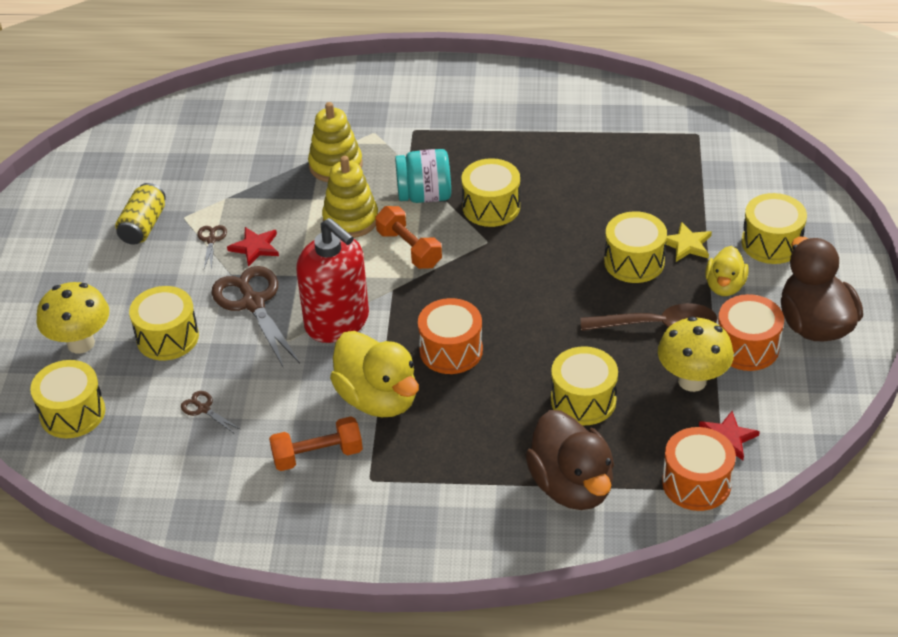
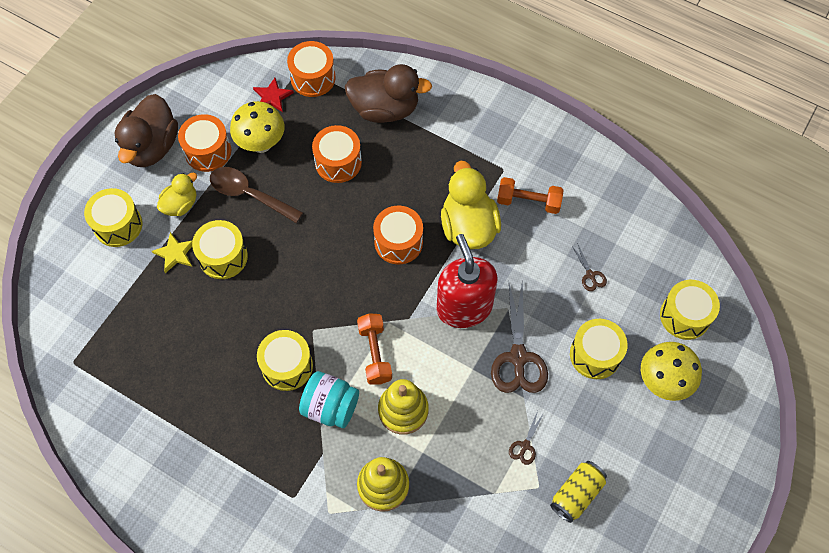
camera: 155 degrees left, 20 degrees up
red star [227,227,279,267] -> none
brown duck [525,410,614,510] -> brown duck turned 90 degrees clockwise [345,64,432,123]
yellow drum [551,346,618,425] -> orange drum [312,125,362,183]

